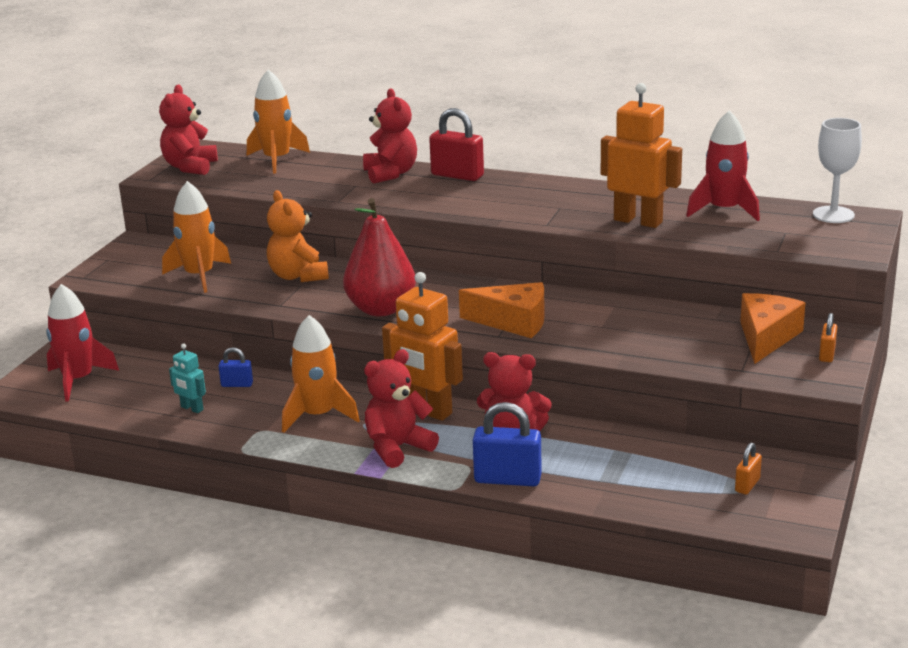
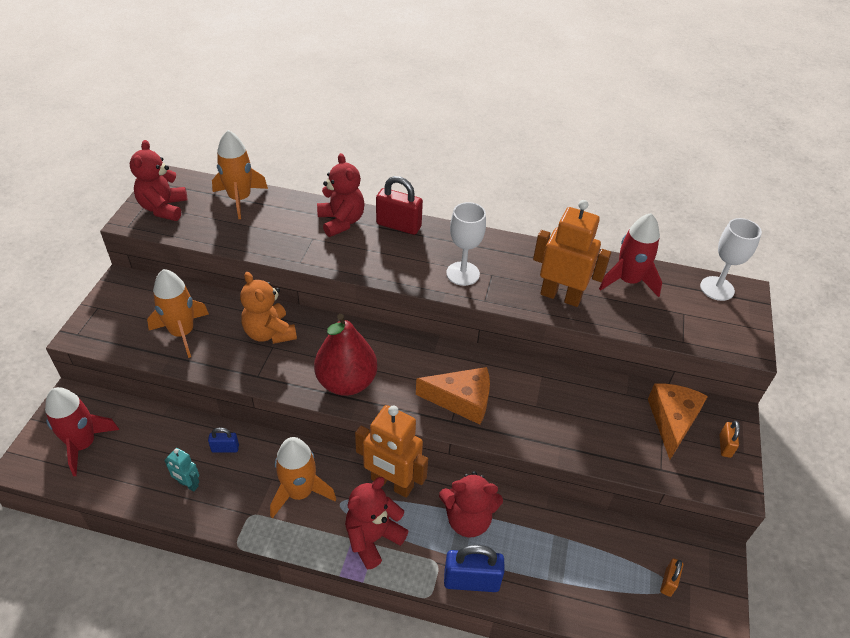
camera: 10 degrees left, 20 degrees up
none -> white goblet [446,202,486,286]

